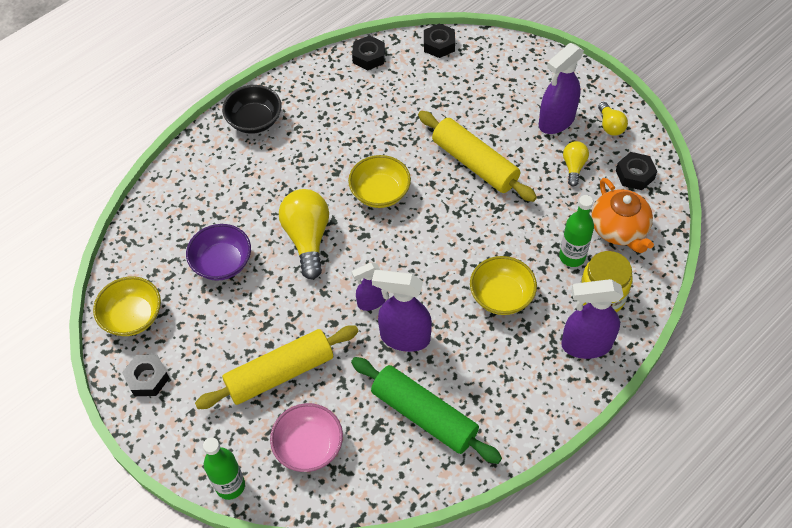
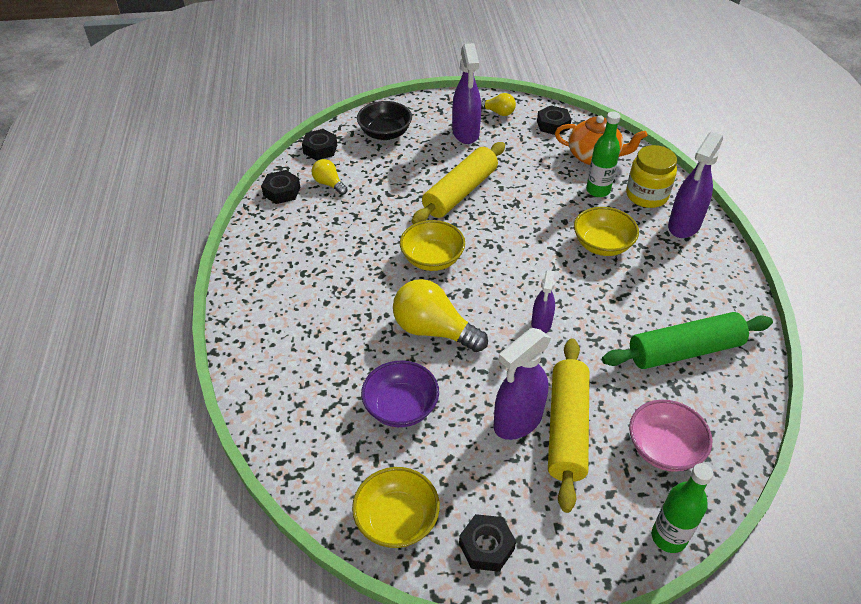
camera: 55 degrees left, 10 degrees down
black bowl [222,85,281,134] -> black bowl moved to [357,101,412,140]
purple spray bottle [372,270,432,352] -> purple spray bottle moved to [494,328,551,440]
yellow rolling pin [418,111,537,202] -> yellow rolling pin turned 45 degrees counterclockwise [412,142,505,224]
yellow light bulb [563,141,589,187] -> yellow light bulb moved to [311,159,348,195]

